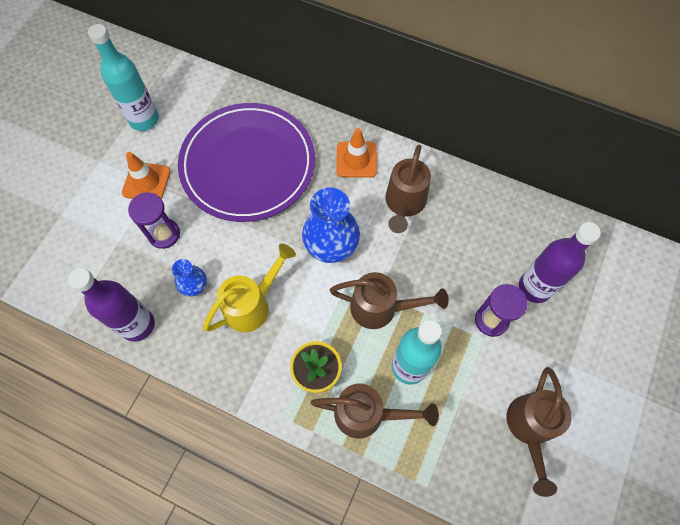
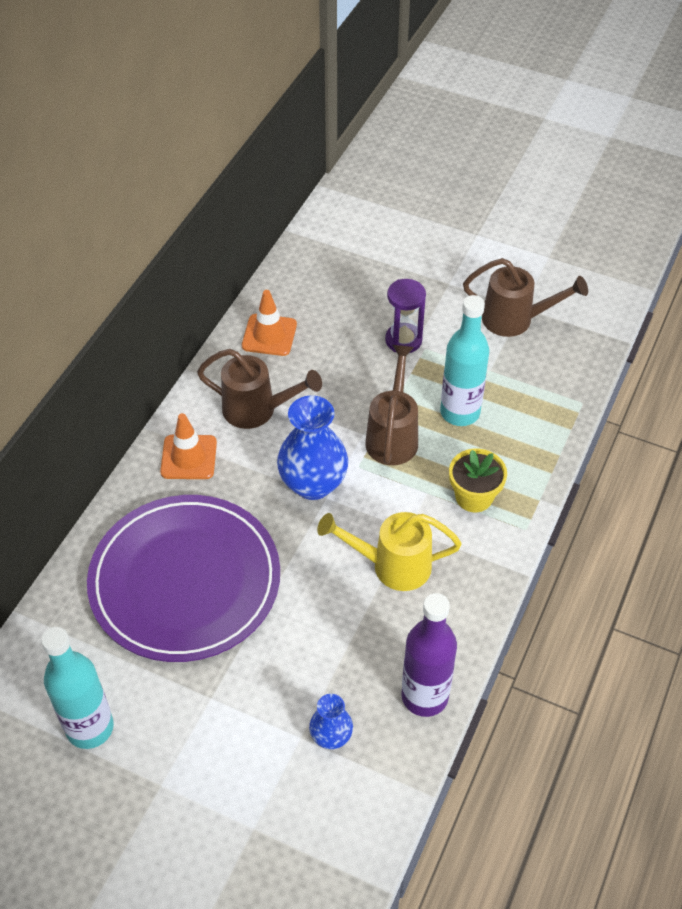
camera: 90 degrees left, 15 degrees down
orange traffic cone [122,152,171,199] -> orange traffic cone moved to [242,290,297,356]
purple hourglass [128,192,180,249] -> none
blue vase [172,259,207,296] -> blue vase moved to [309,694,353,749]
yellow watering can [203,243,296,332] -> yellow watering can turned 45 degrees counterclockwise [317,512,462,591]
brown watering can [311,384,439,438] -> none
purple bottle [519,222,601,303] -> none

